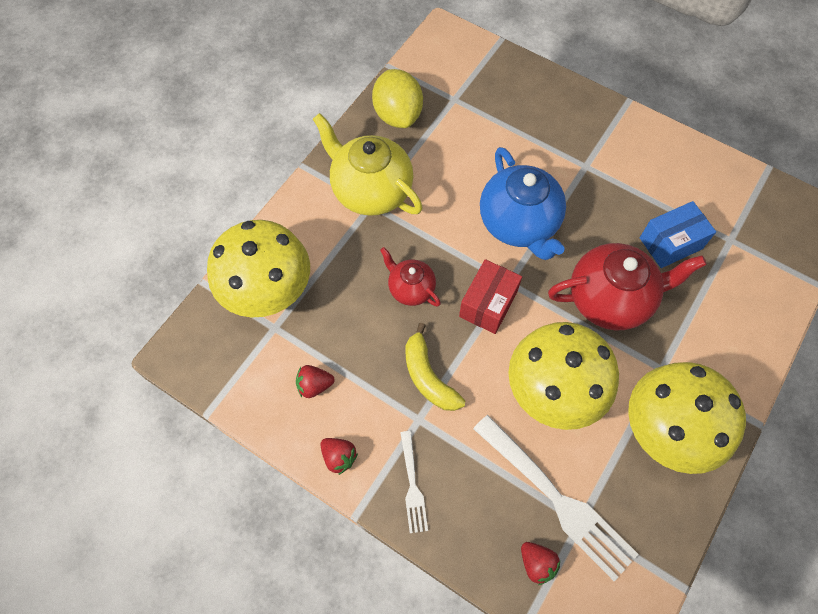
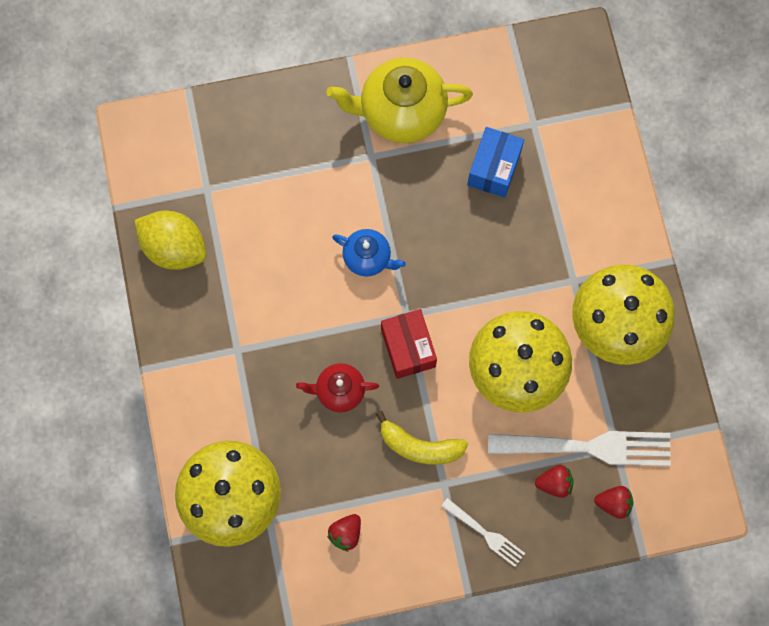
camera: 45 degrees left, 10 degrees up
yellow teapot [313,113,423,216] -> yellow teapot moved to [327,57,473,143]
red strawberry [321,438,358,475] -> red strawberry moved to [535,465,573,498]
blue teapot [480,147,566,260] -> blue teapot [332,229,406,277], size x0.54
red teapot [548,243,707,330] -> none

